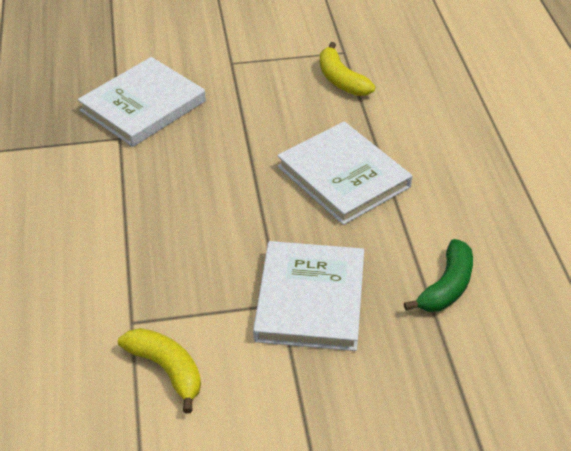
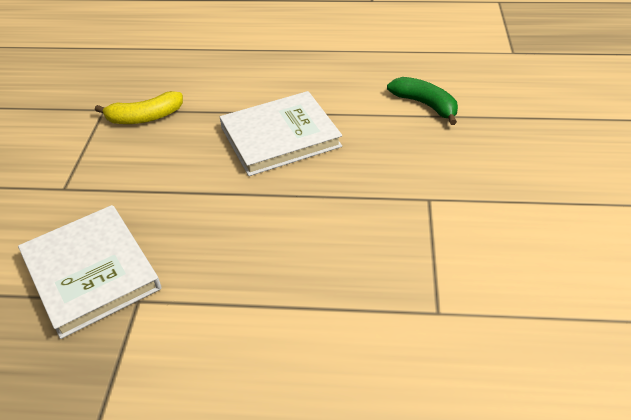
camera: 75 degrees left, 0 degrees up
yellow banana [118,328,201,413] -> none
white book [253,241,364,351] -> none

